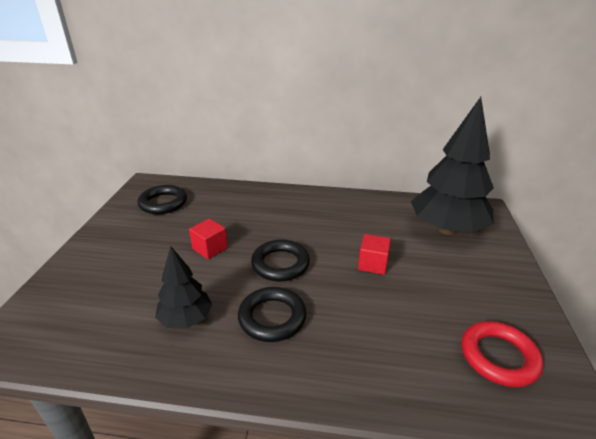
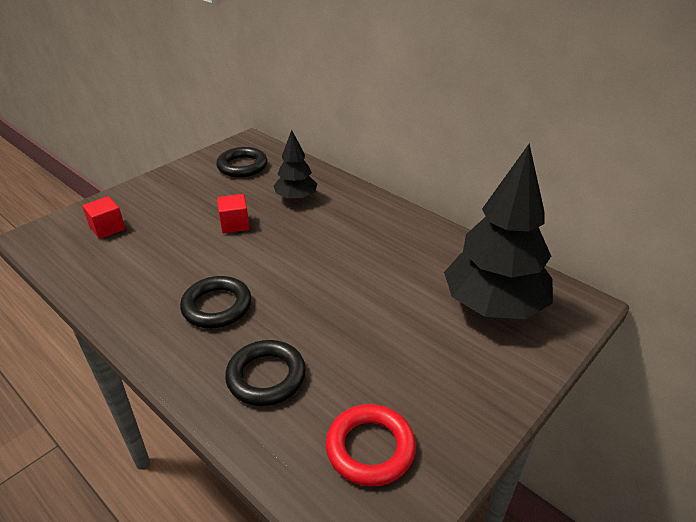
camera: 35 degrees right, 5 degrees up
black tree [155,246,212,328] -> black tree moved to [273,130,317,201]
black ring [251,239,310,282] -> black ring moved to [225,340,306,406]
red cube [358,234,391,275] -> red cube moved to [82,196,125,239]

